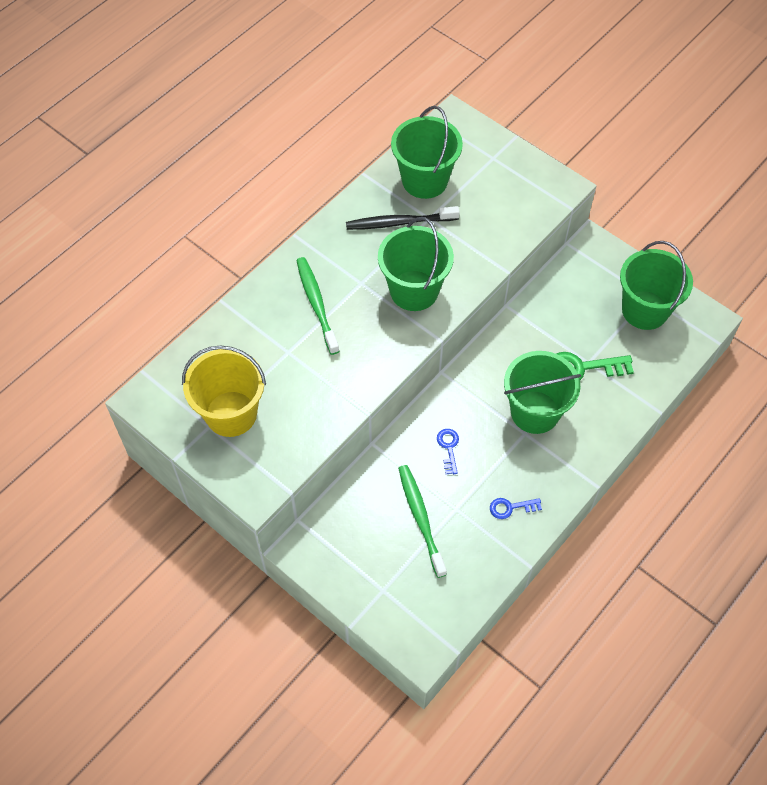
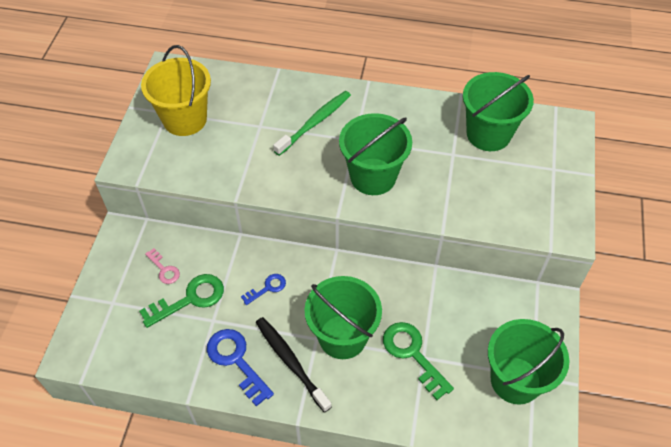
camera: 60 degrees right, 5 degrees down
black toothbrush [346,206,460,230] -> black toothbrush moved to [256,317,332,413]
green toothbrush [398,465,447,578] -> green key [139,274,224,328]
blue key [490,498,542,519] -> blue key [207,329,274,406], size x1.78
none -> pink key [145,248,180,284]

